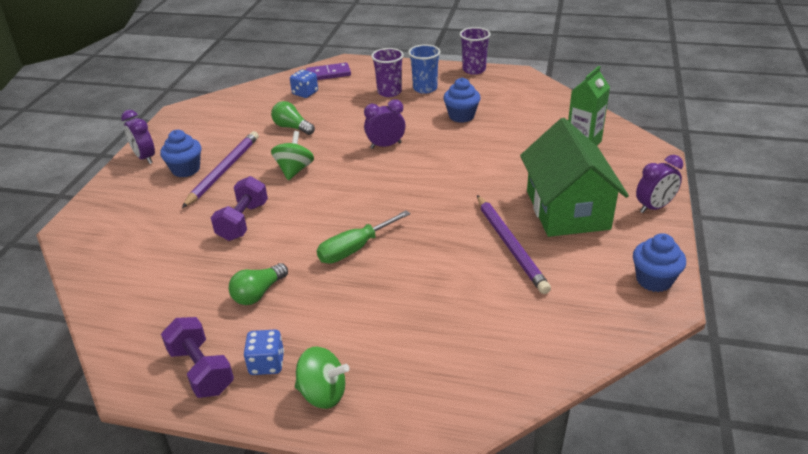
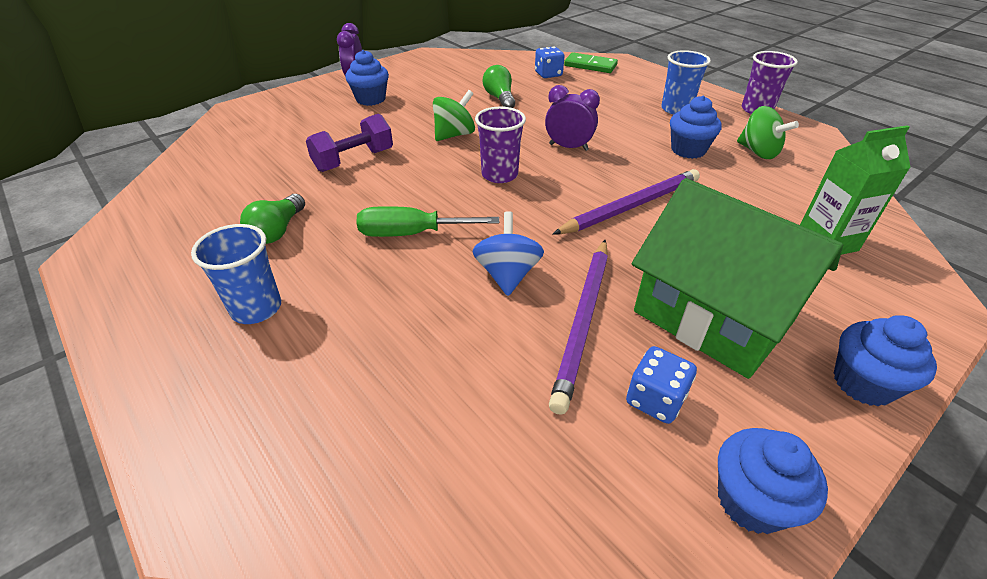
camera: 35 degrees right, 5 degrees up
purple dumbbell [161,317,234,398] -> none
purple pencil [182,131,259,208] -> purple pencil moved to [553,169,700,234]
green light bulb [229,263,288,305] -> green light bulb turned 60 degrees counterclockwise [240,194,305,244]
blue dice [244,330,284,375] -> blue dice moved to [626,346,697,424]
green spinning top [295,346,350,409] -> green spinning top moved to [737,106,799,159]
purple domino [306,62,351,80] -> green domino [564,53,618,73]
purple cup [371,48,404,97] -> purple cup moved to [475,107,526,183]
green house [520,118,629,237] -> green house turned 75 degrees counterclockwise [632,178,843,379]
purple clock [636,155,683,213] -> blue cupcake [834,315,937,406]
none -> blue cup [191,224,281,324]
none -> blue spinning top [472,211,544,296]

